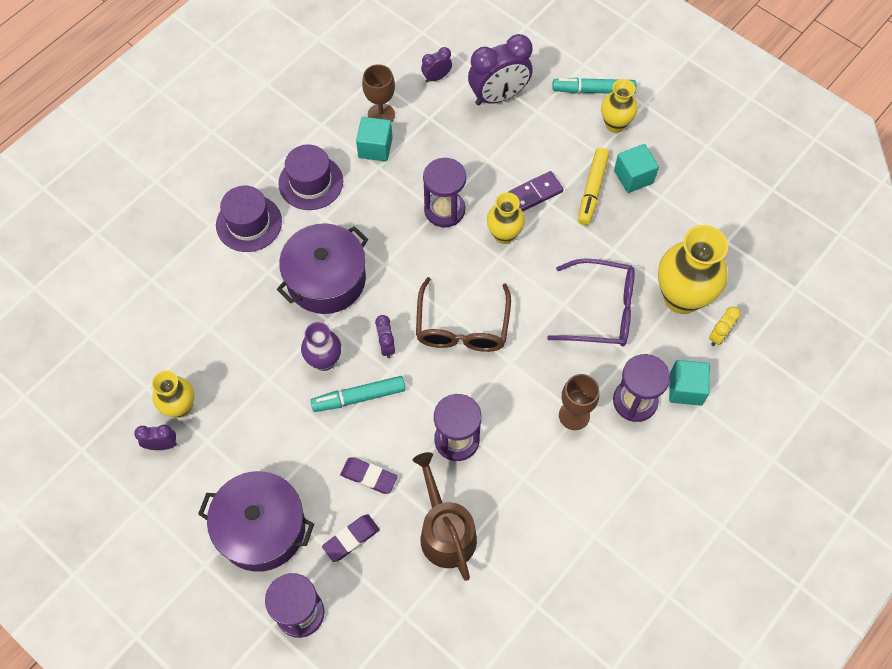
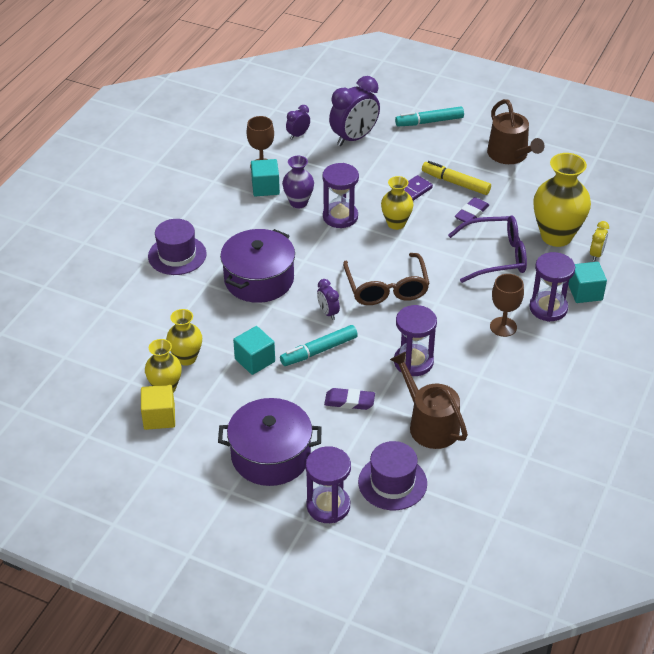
camera: 15 degrees left, 20 degrees down
purple clock [134,425,177,450] -> yellow cube [141,385,175,430]
purple hat [278,144,343,210] -> purple hat moved to [358,441,427,510]
purple vase [301,322,341,371] -> purple vase moved to [282,156,314,208]
purple eraser [322,514,380,562] -> purple eraser moved to [455,197,489,222]
yellow marker [578,148,609,225] -> yellow marker turned 120 degrees clockwise [422,161,491,195]
yellow vase [601,79,638,133] -> yellow vase moved to [166,309,202,366]
turquoise cube [614,144,659,193] -> turquoise cube moved to [233,326,275,375]
none -> brown watering can [487,99,545,164]

